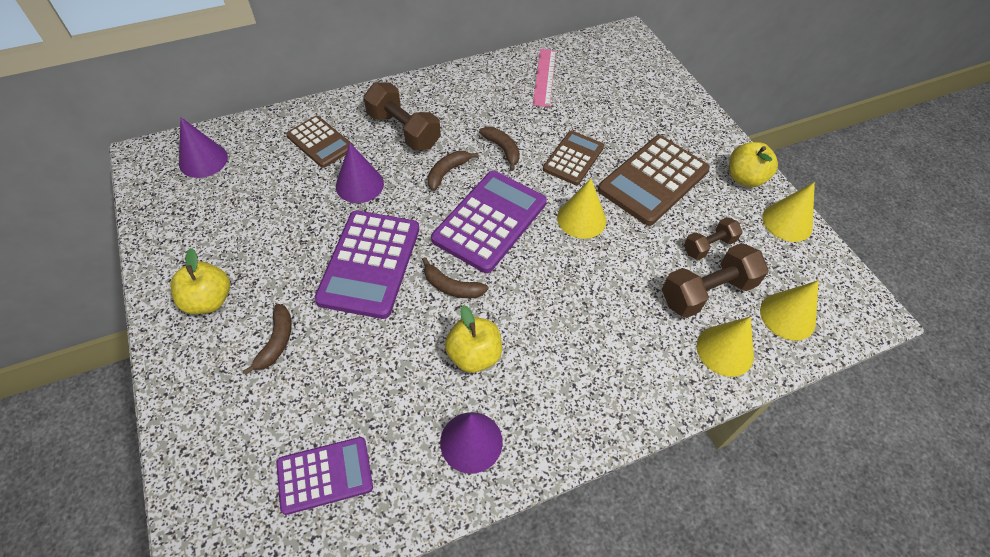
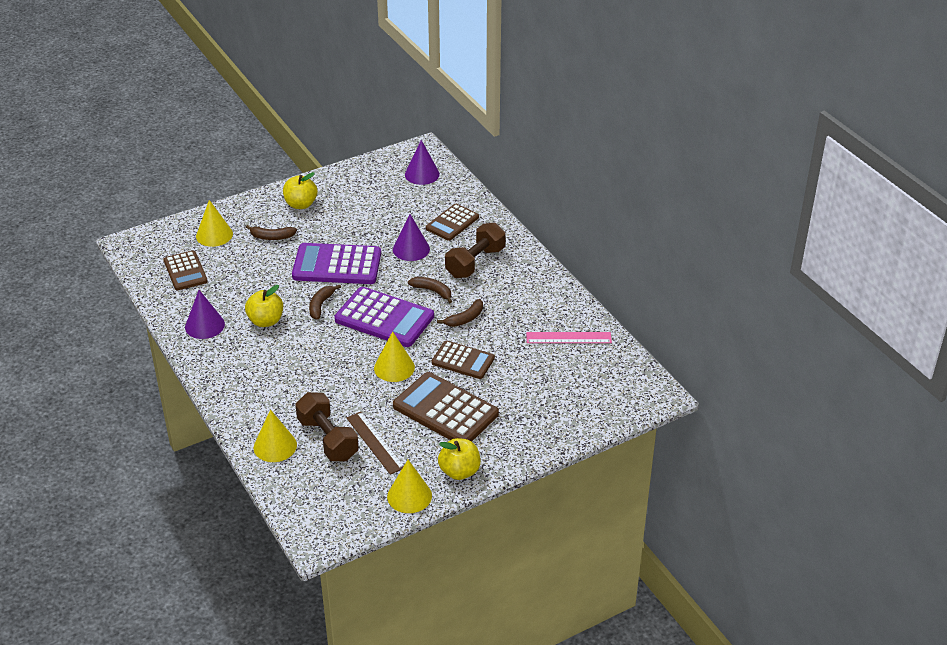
camera: 85 degrees right, 15 degrees down
purple calculator [276,437,373,515] -> brown calculator [164,251,208,290]
brown dumbbell [684,217,743,260] -> brown ruler [347,412,404,475]
yellow cone [760,281,818,341] -> yellow cone moved to [196,200,233,247]

